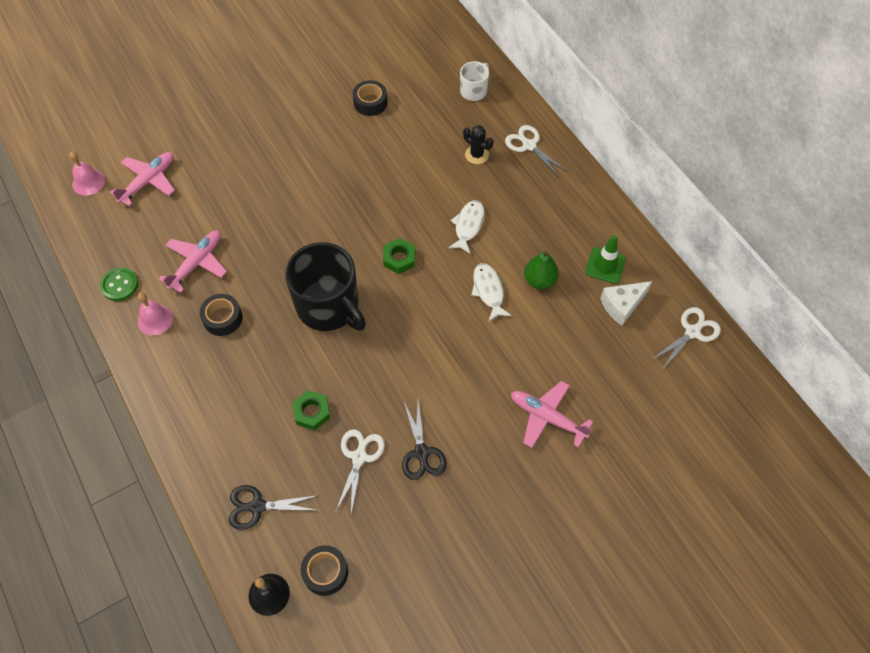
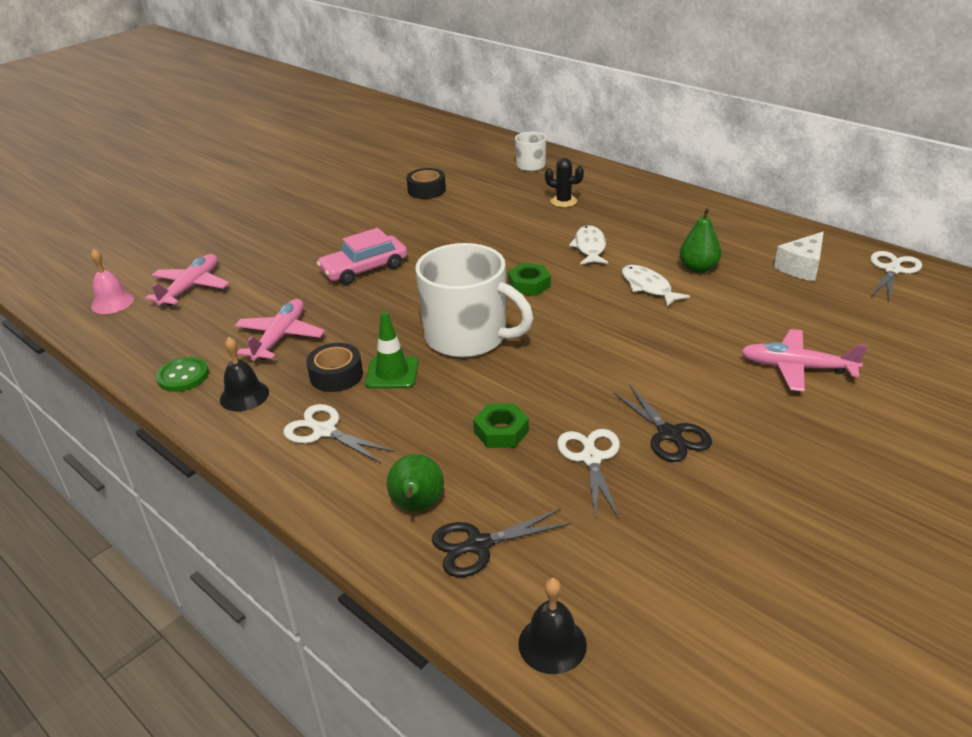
camera: 15 degrees left, 25 degrees down
pink bell [138,293,173,335] -> black bell [220,337,269,411]
black mug [285,242,366,331] -> white mug [415,243,534,358]
black tape [301,545,348,596] -> none
white scissors [505,125,568,177] -> white scissors moved to [283,404,395,463]
green traffic cone [585,235,626,284] -> green traffic cone moved to [365,312,419,389]
none -> pink car [317,228,407,285]
none -> green pear [387,454,444,512]

